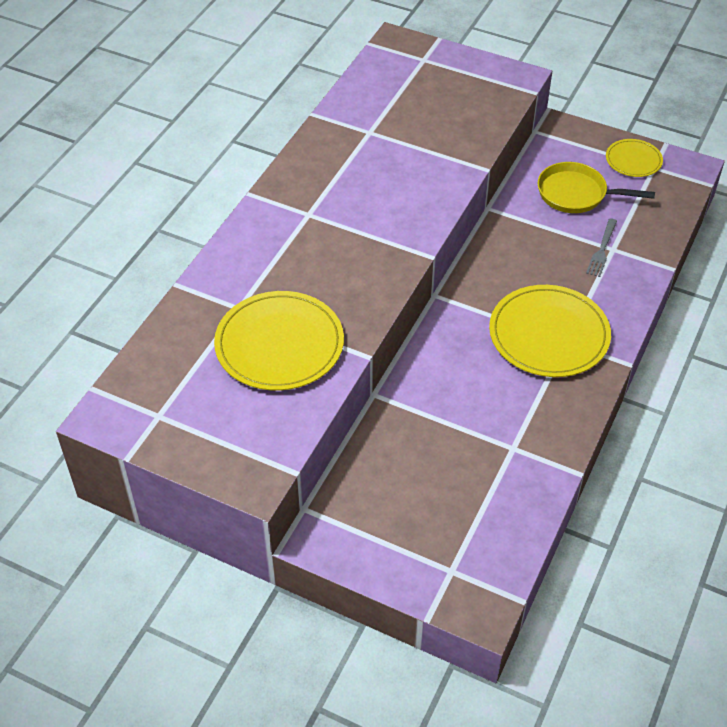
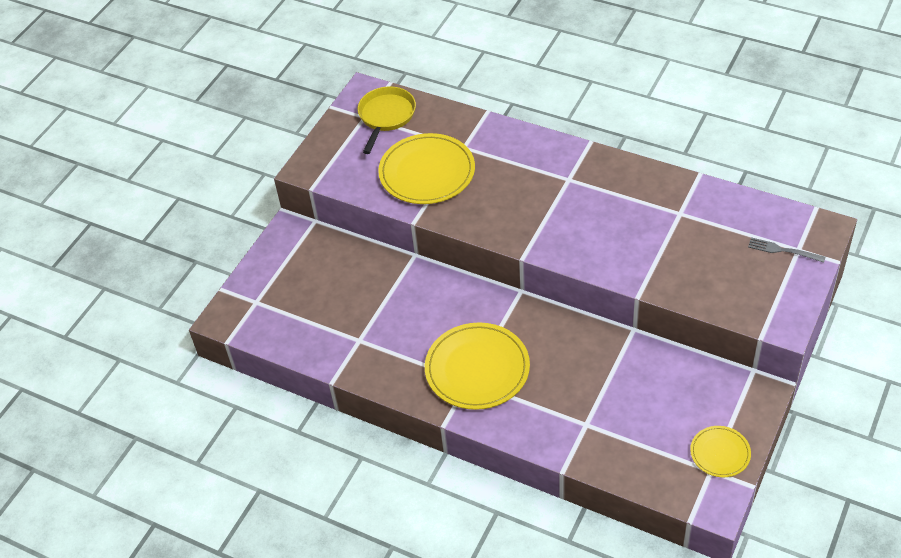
camera: 95 degrees right, 0 degrees up
yellow pan [538,162,655,213] -> yellow pan moved to [358,86,416,154]
grey fork [586,218,617,277] -> grey fork moved to [748,237,825,262]

